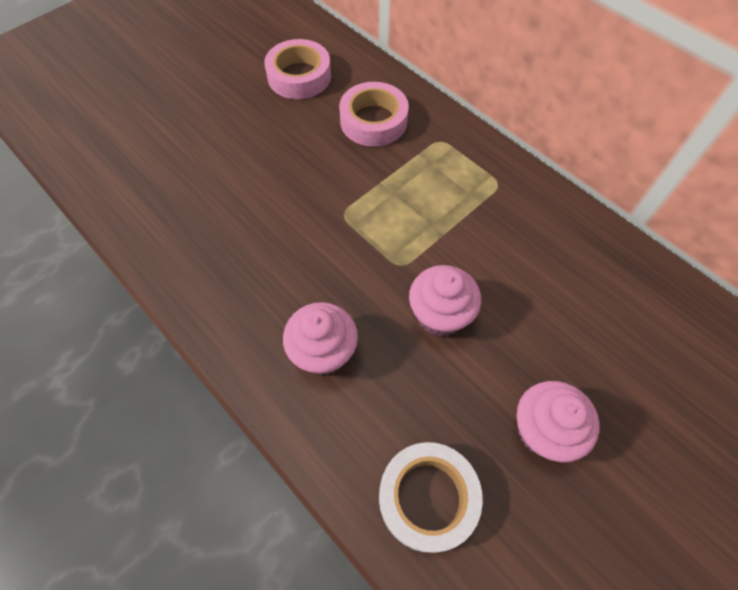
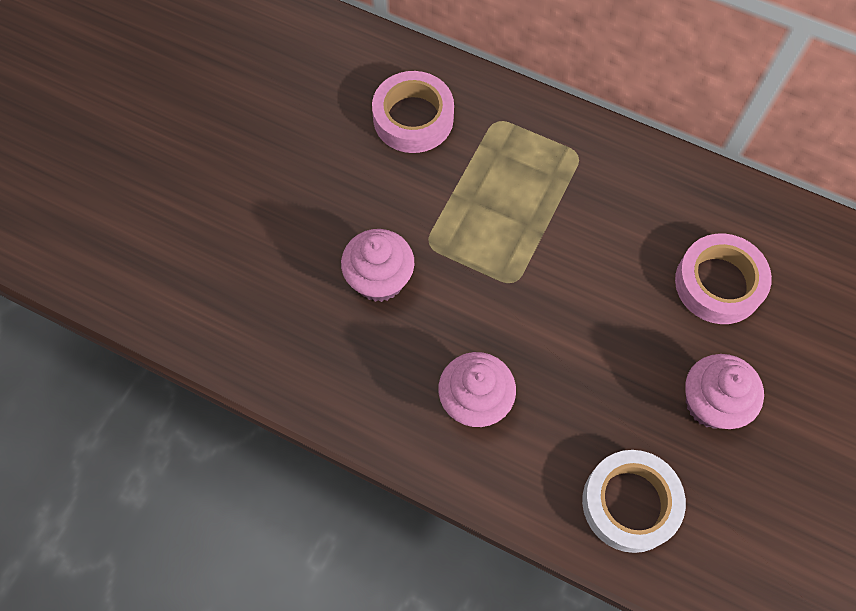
camera: 20 degrees left, 5 degrees up
pink tape [264,39,331,99] -> pink tape moved to [675,233,772,324]
pink cupcake [409,265,481,337] -> pink cupcake moved to [341,229,414,302]

